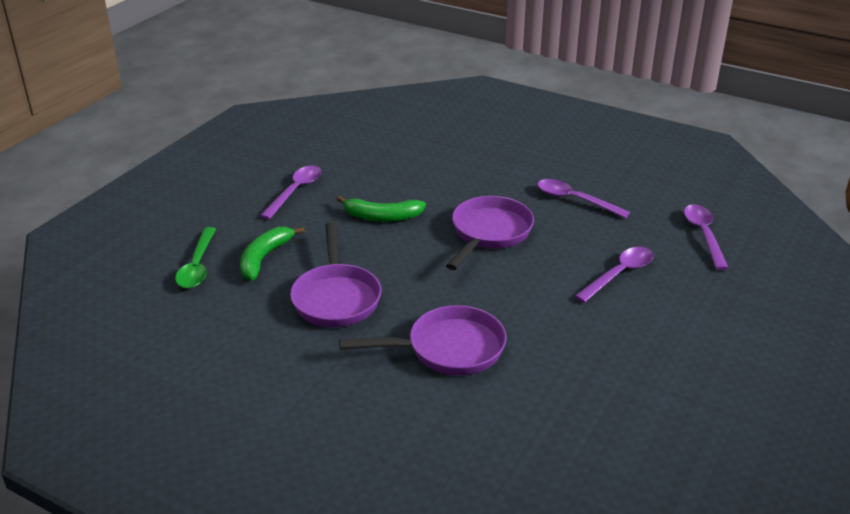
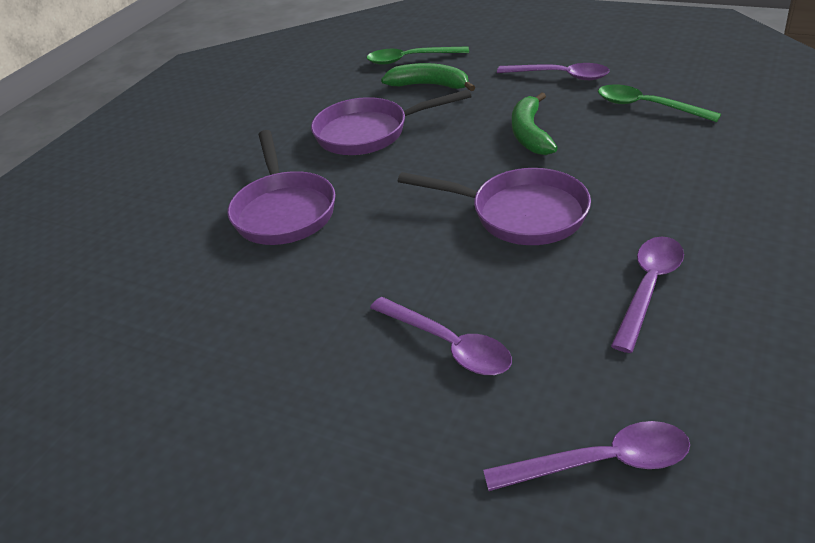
camera: 90 degrees right, 5 degrees up
none -> green spoon [598,84,721,122]

